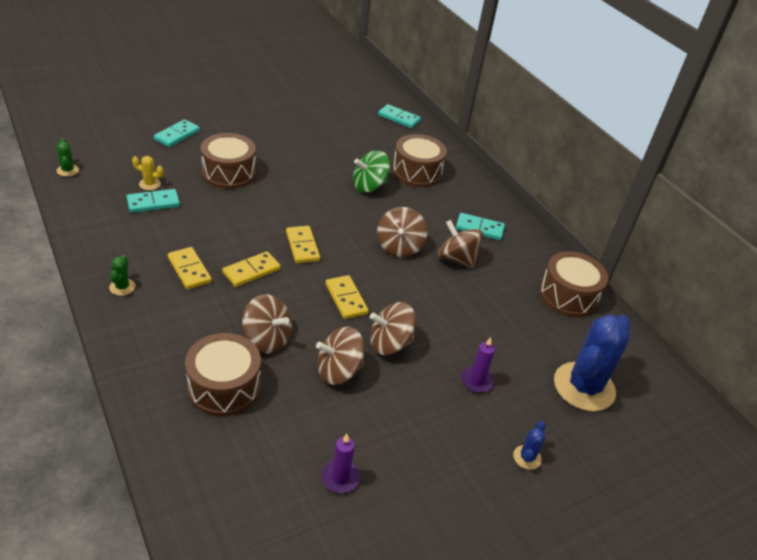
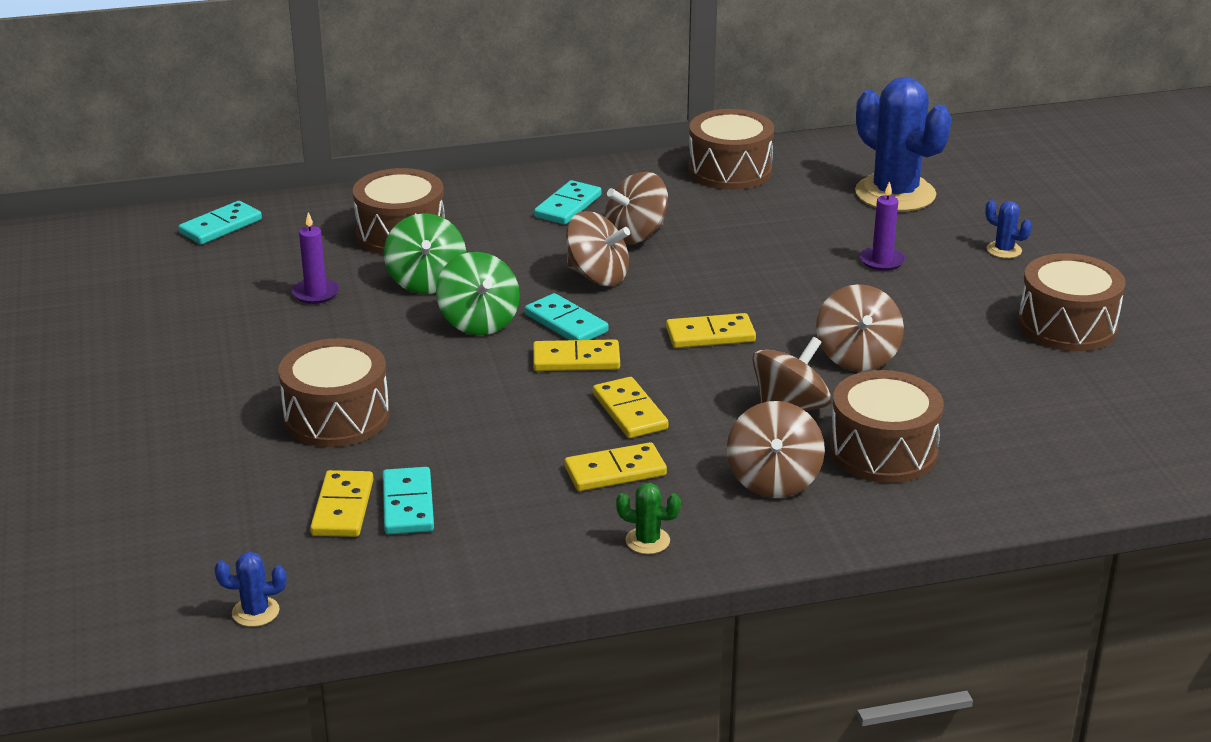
camera: 70 degrees left, 10 degrees down
green cactus [56,138,79,177] -> blue cactus [214,552,287,627]
yellow cactus [132,156,163,190] -> yellow domino [310,470,374,537]
turquoise domino [154,119,200,147] -> turquoise domino moved to [525,293,609,340]
purple candle [321,434,360,493] -> purple candle moved to [292,212,339,304]
brown spinning top [370,302,416,355] -> brown spinning top moved to [727,401,825,498]
none -> green spinning top [436,252,520,335]
none -> brown drum [1018,253,1126,351]

